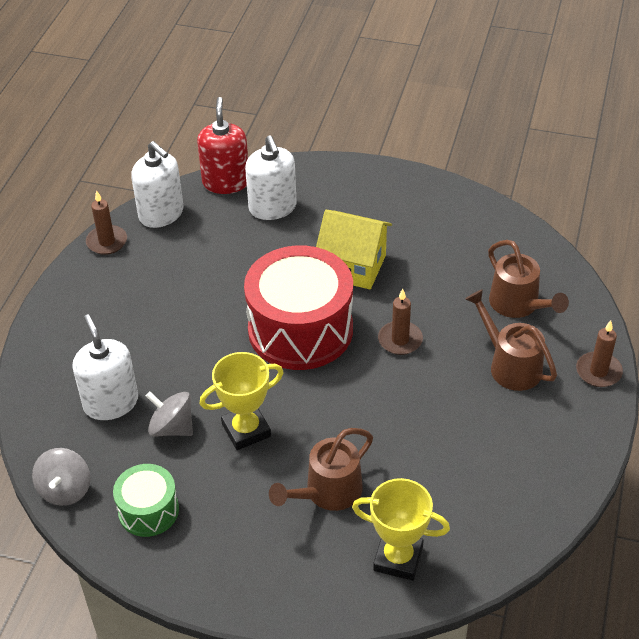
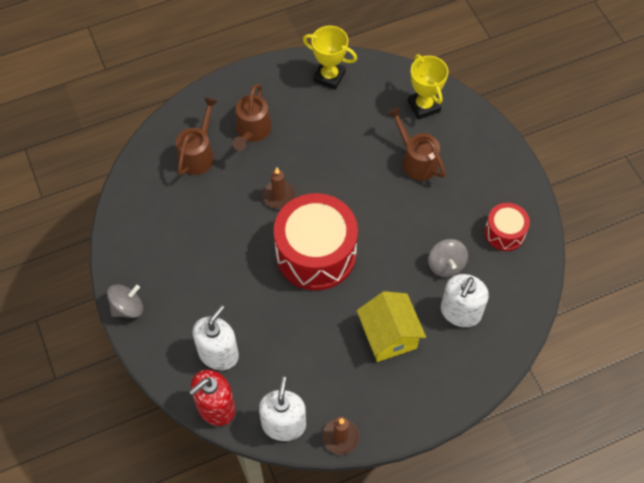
camera: 130 degrees left, 15 degrees up
grey spinning top [32,448,90,506] -> grey spinning top moved to [107,284,143,318]
green drum [113,464,179,537] -> red drum [485,203,530,251]
yellow trophy [199,352,284,450] -> yellow trophy moved to [303,26,357,90]
brown watering can [269,428,373,511] -> brown watering can turned 135 degrees counterclockwise [387,107,446,181]
yellow house [316,210,392,289] -> yellow house moved to [357,291,426,362]
brown candle [576,320,623,387] -> none

